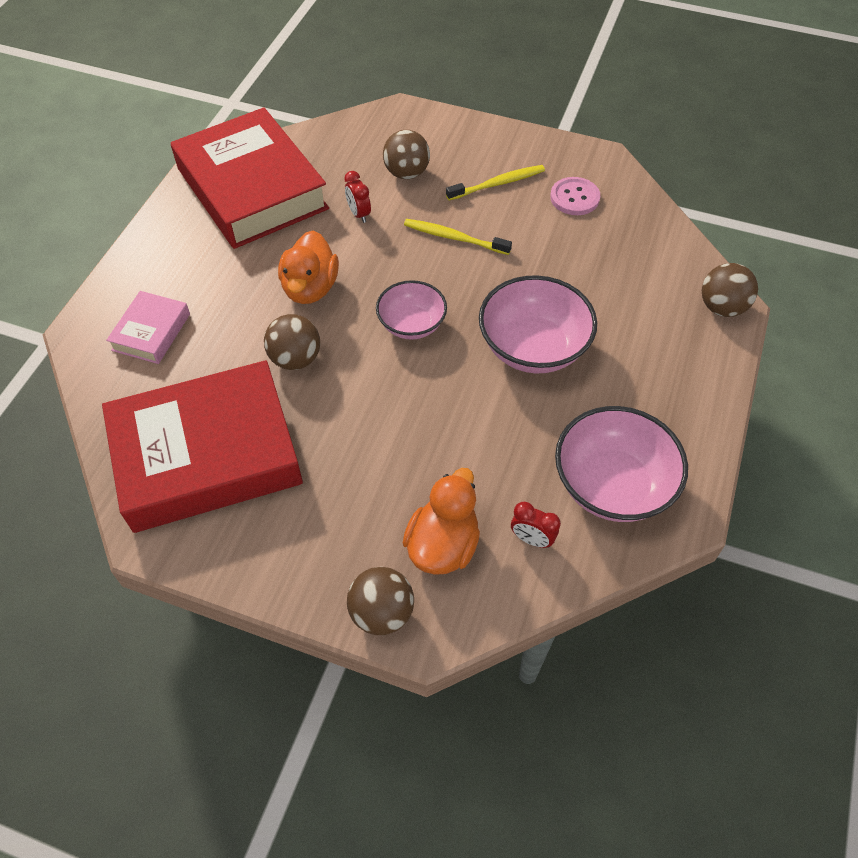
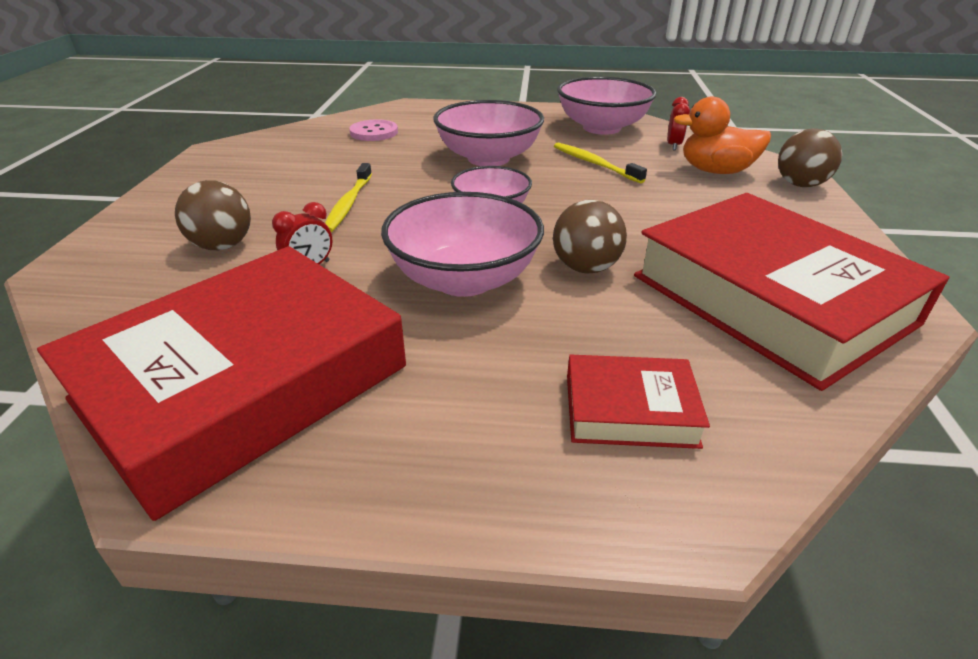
camera: 105 degrees left, 20 degrees down
pink book [106,291,190,364] -> red book [567,355,710,449]
orange duck [278,231,339,304] -> pink bowl [381,192,544,297]
yellow toothbrush [446,165,545,200] -> yellow toothbrush moved to [554,143,647,183]
pink button [550,177,600,215] -> pink button moved to [349,119,398,141]
brown ball [702,263,758,317] -> none

